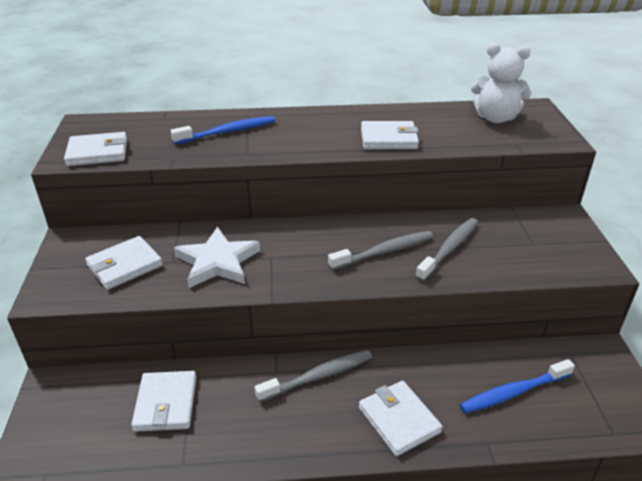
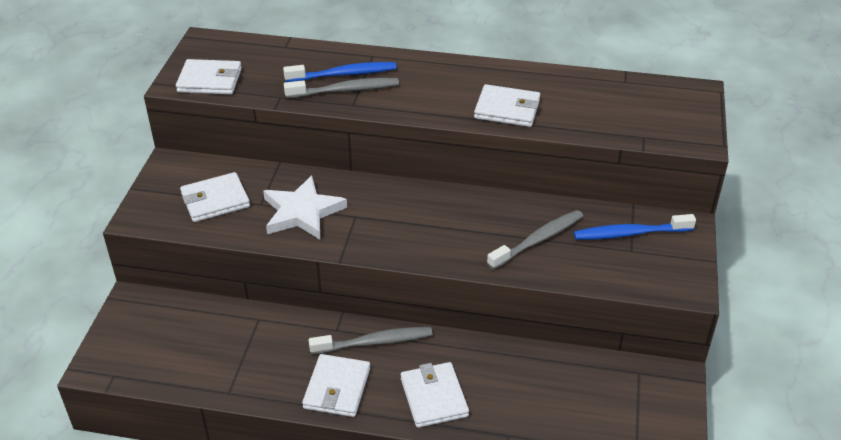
camera: 15 degrees right, 5 degrees up
white wallet [131,371,196,432] -> white wallet moved to [302,354,370,417]
grey toothbrush [328,231,433,270] -> grey toothbrush moved to [284,78,399,98]
blue toothbrush [460,359,575,413] -> blue toothbrush moved to [574,214,696,240]
white teddy bear [471,43,531,123] -> none

